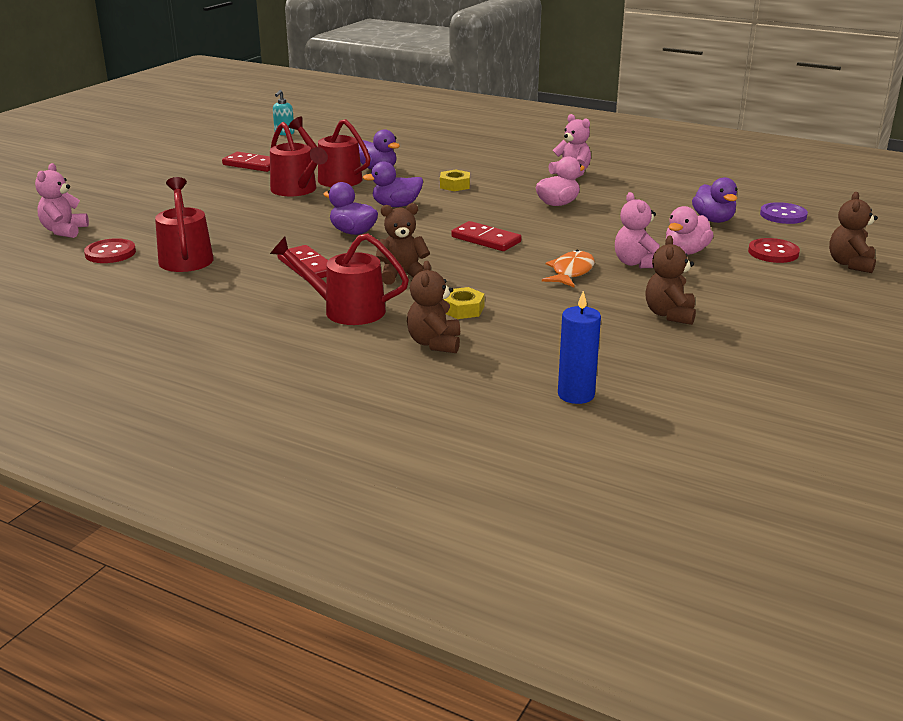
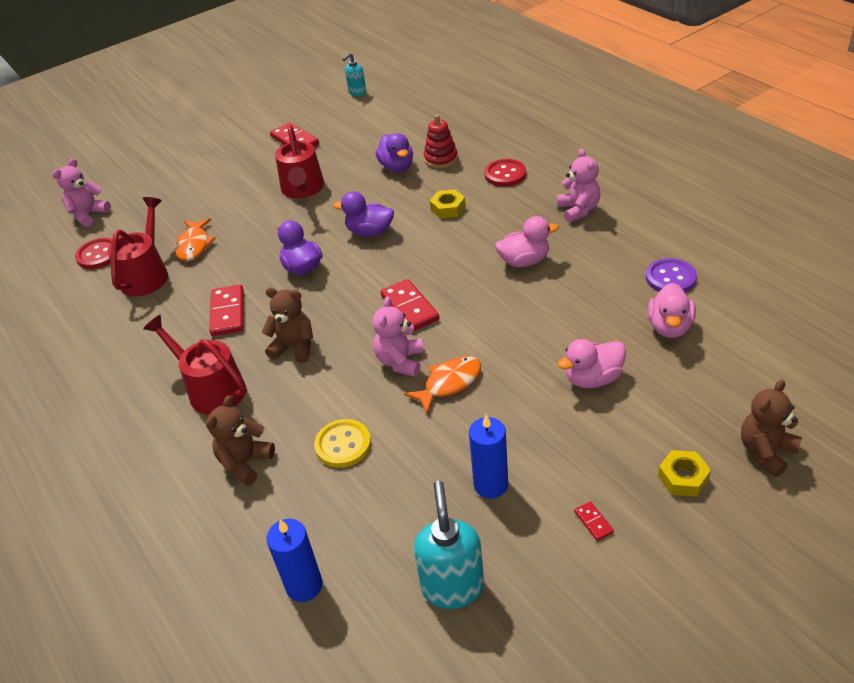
camera: 30 degrees right, 15 degrees up
red watering can [289,116,371,187] -> none
yellow nut [443,287,485,319] -> yellow nut moved to [658,450,711,497]
pink teddy bear [615,192,660,268] -> pink teddy bear moved to [372,296,424,377]
brown teddy bear [645,235,696,325] -> blue candle [469,415,508,499]
purple duck [692,177,738,223] -> pink duck [648,283,696,338]
red button [748,238,800,263] -> red button moved to [485,159,526,187]
purple button [760,202,808,224] -> purple button moved to [646,258,697,292]
none -> orange fish [175,218,216,261]
none -> yellow button [314,419,371,468]
none -> turquoise soap dispenser [414,481,484,609]
none -> red stacking toy [424,115,458,168]
none -> red domino [574,501,614,541]

